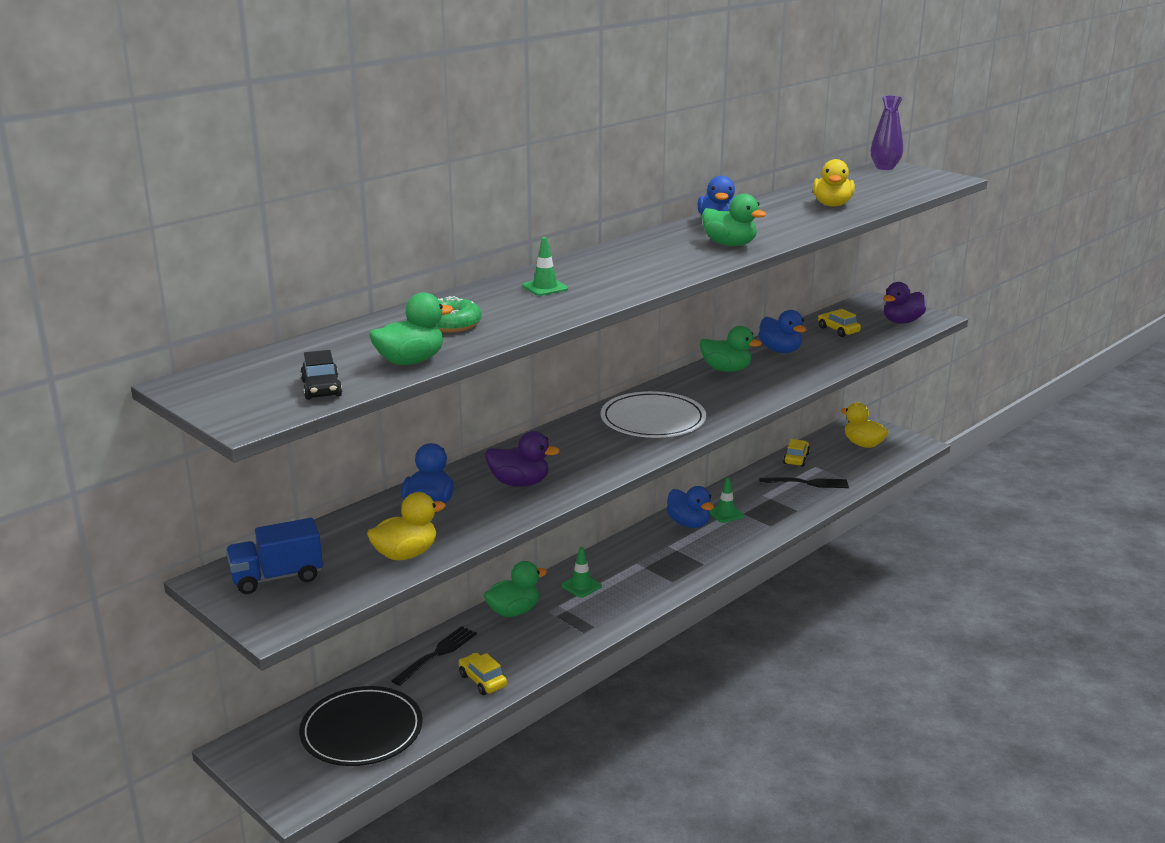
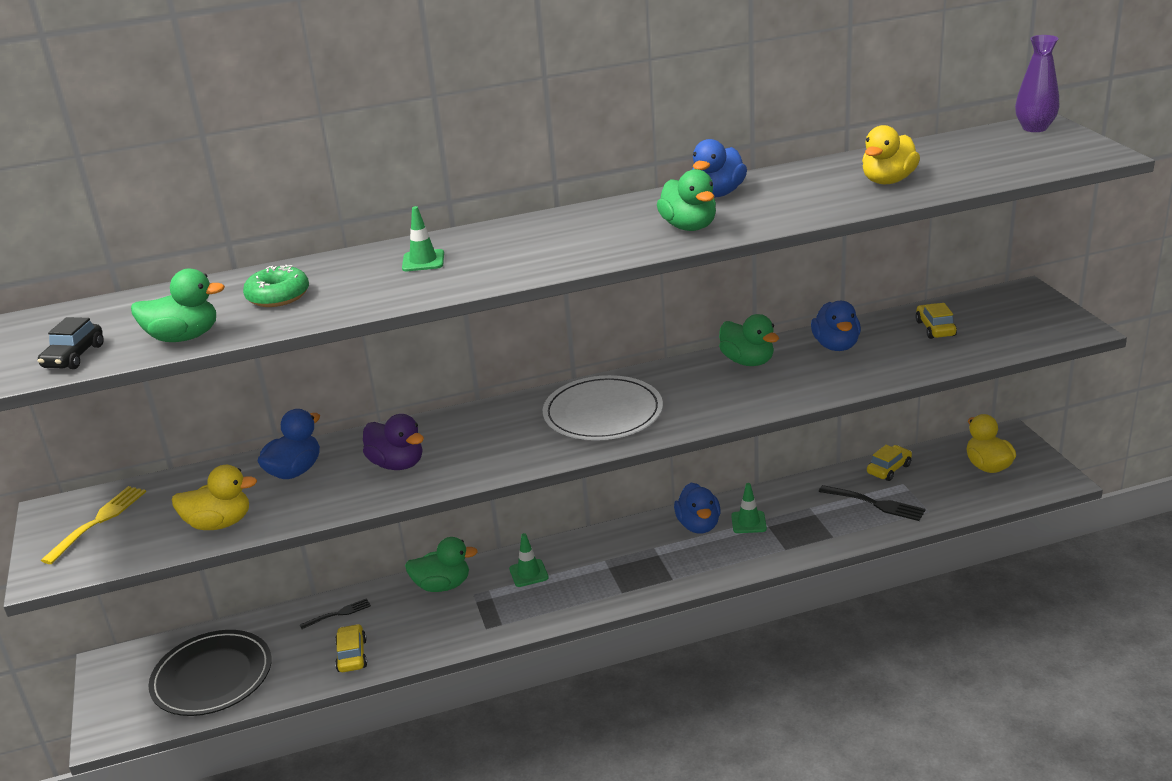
camera: 30 degrees right, 5 degrees up
blue truck [226,518,323,594] -> yellow fork [41,486,146,564]
black fork [391,626,477,686] -> black fork [300,598,371,629], size x0.63
purple duck [883,282,926,324] -> none

